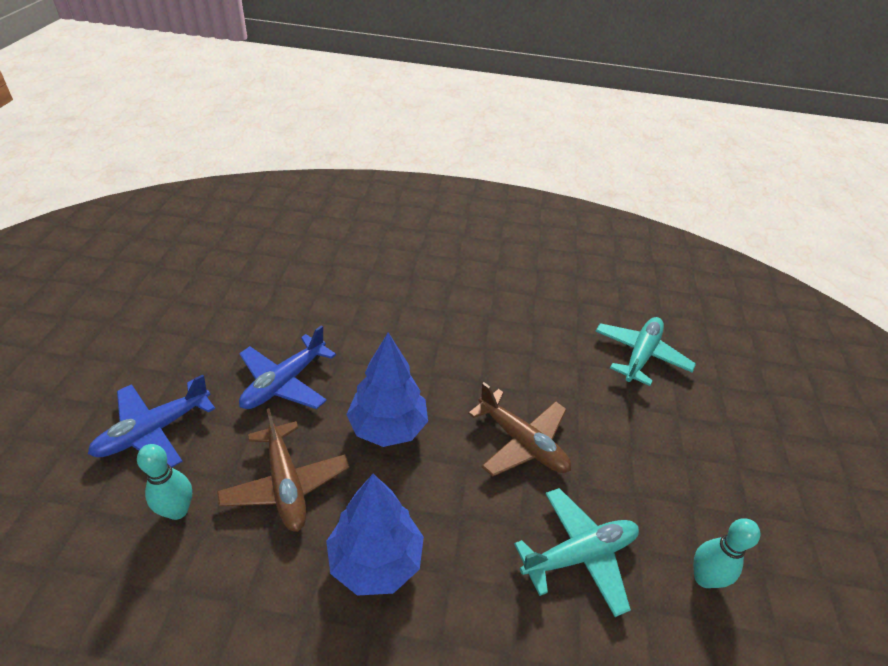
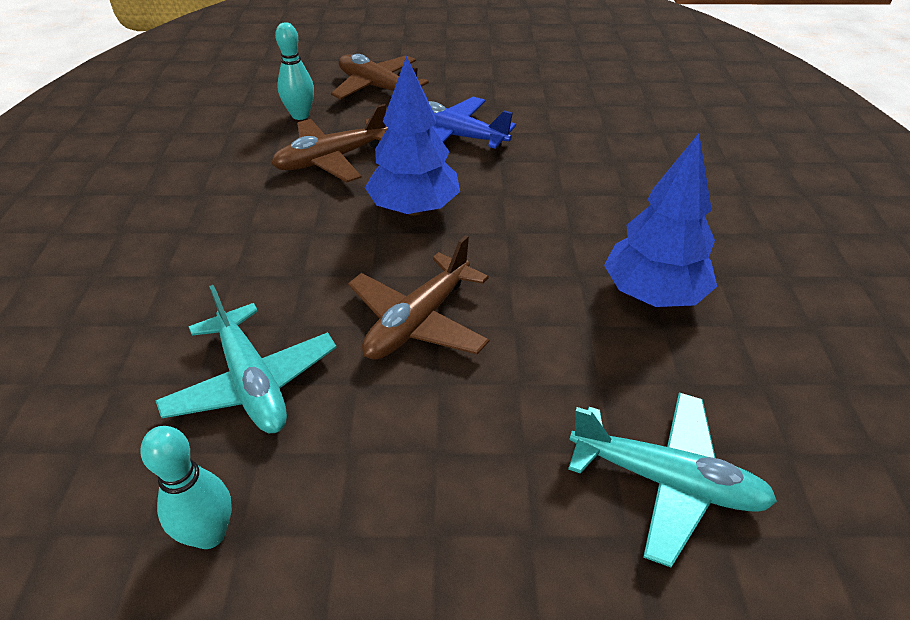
camera: 85 degrees right, 0 degrees up
blue plane [88,374,215,468] -> brown plane [331,54,429,99]
blue tree [326,474,424,596] -> blue tree moved to [604,133,717,307]

